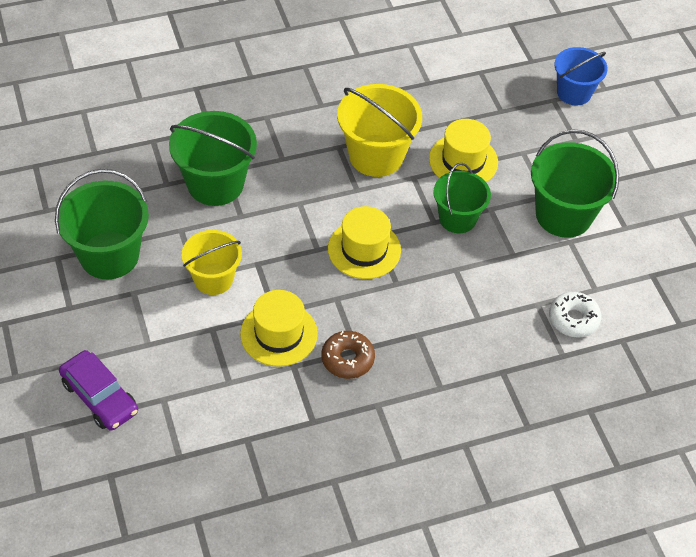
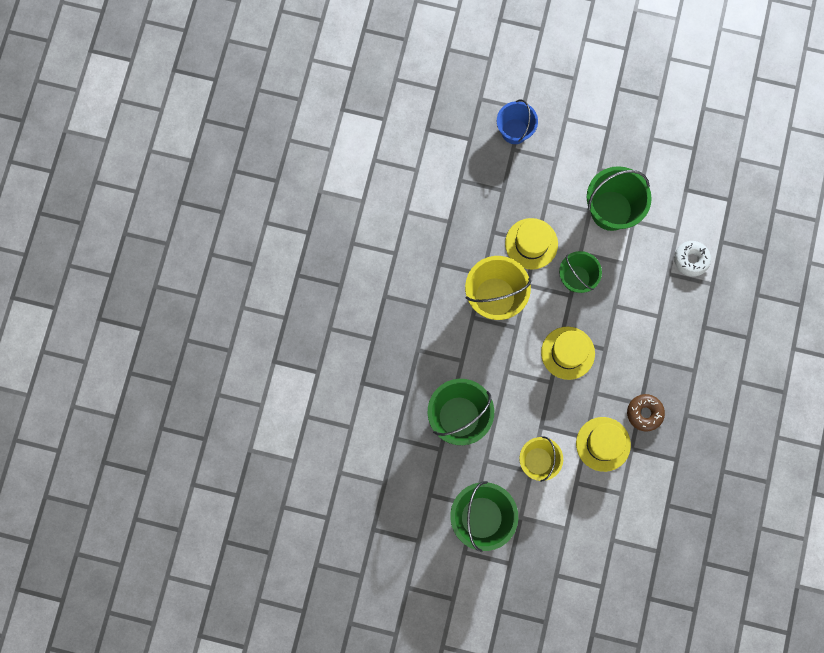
camera: 55 degrees left, 25 degrees up
purple car [59,350,138,431] -> none

